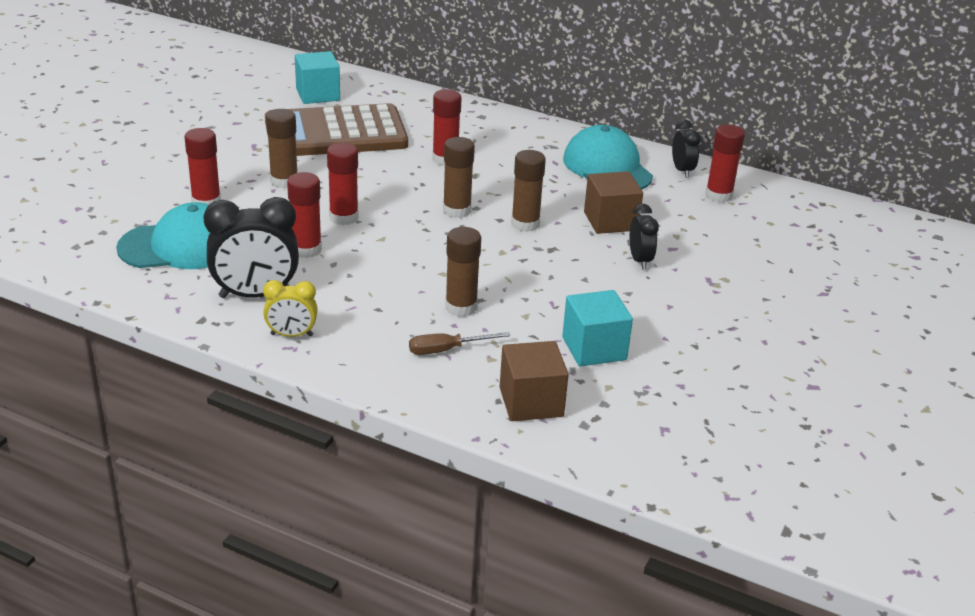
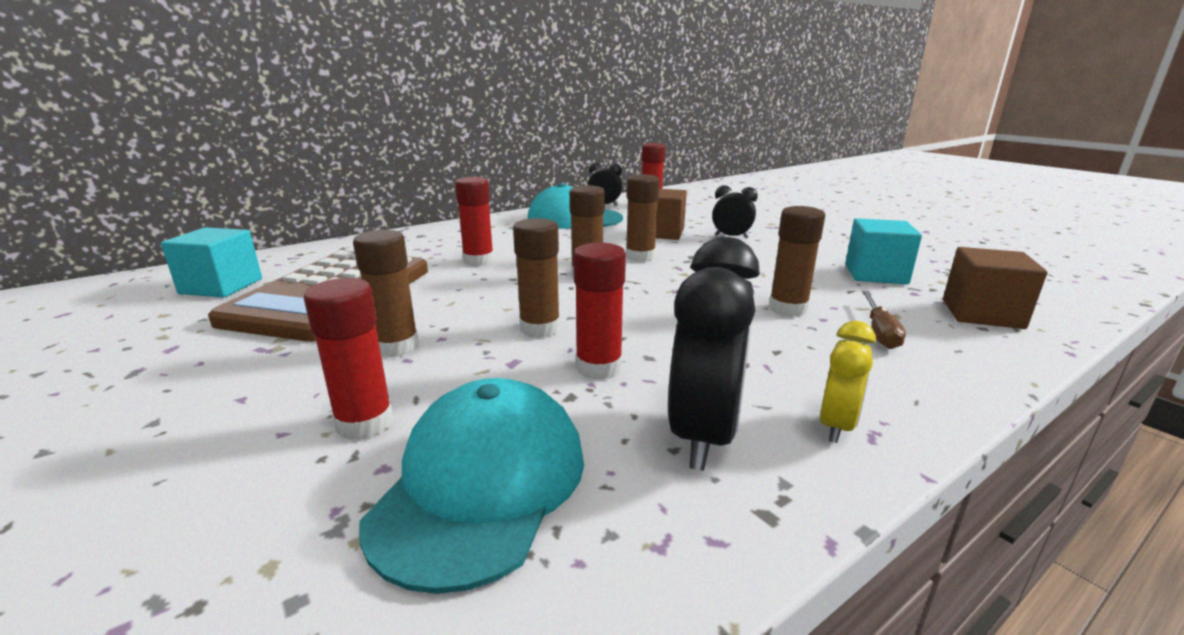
camera: 60 degrees left, 10 degrees down
red glue stick [327,143,359,225] -> brown glue stick [513,218,560,338]

